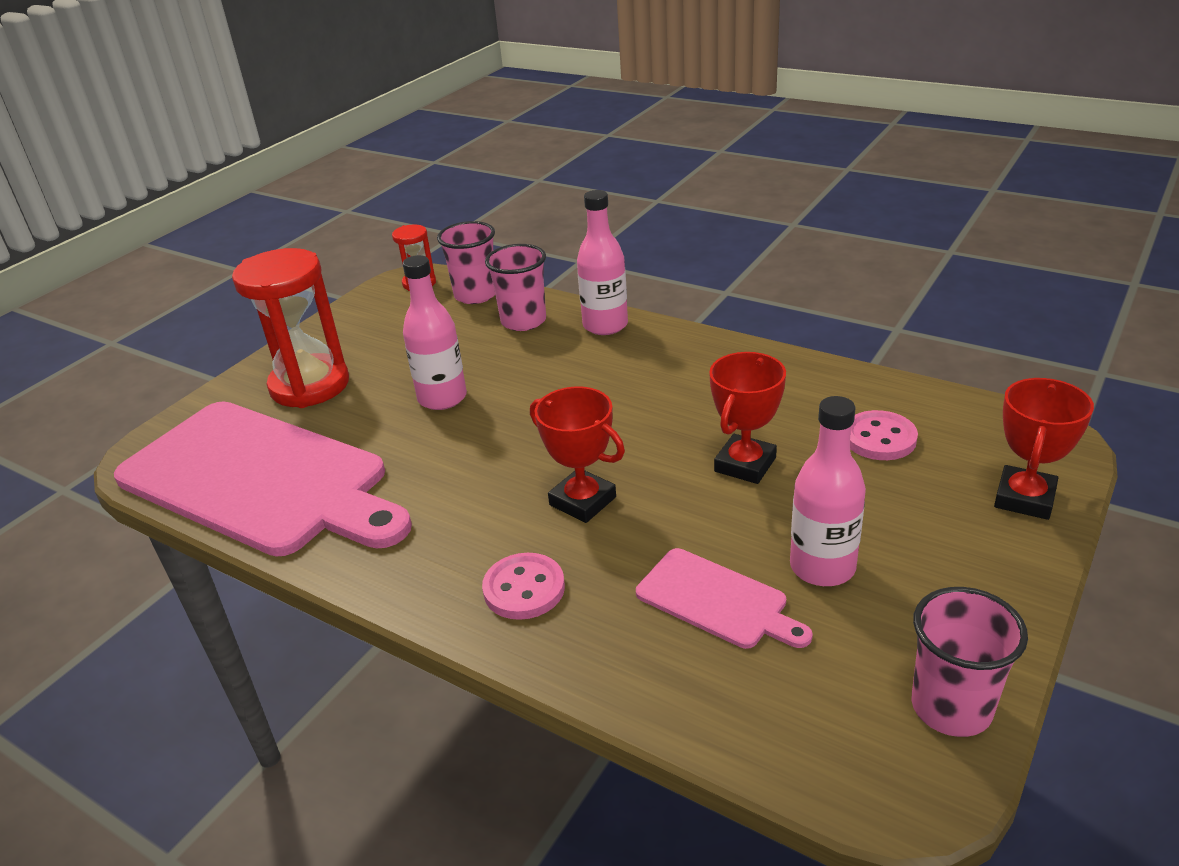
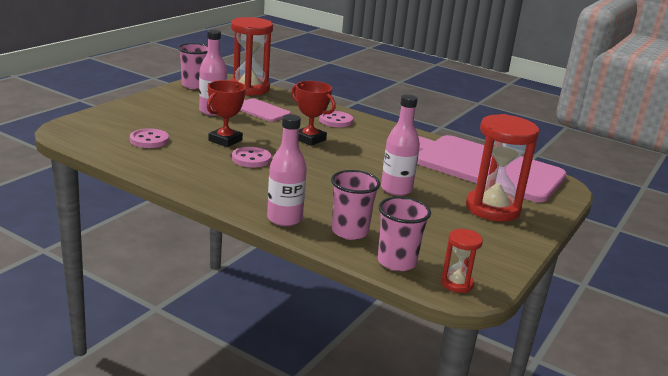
camera: 175 degrees right, 10 degrees down
red trophy [994,378,1094,520] -> none
none -> red hourglass [230,17,273,96]
none -> pink button [232,147,271,167]

